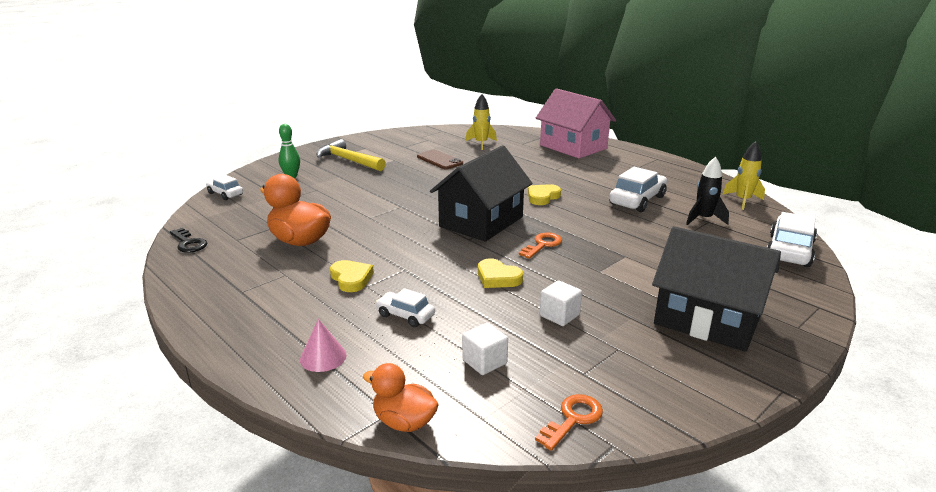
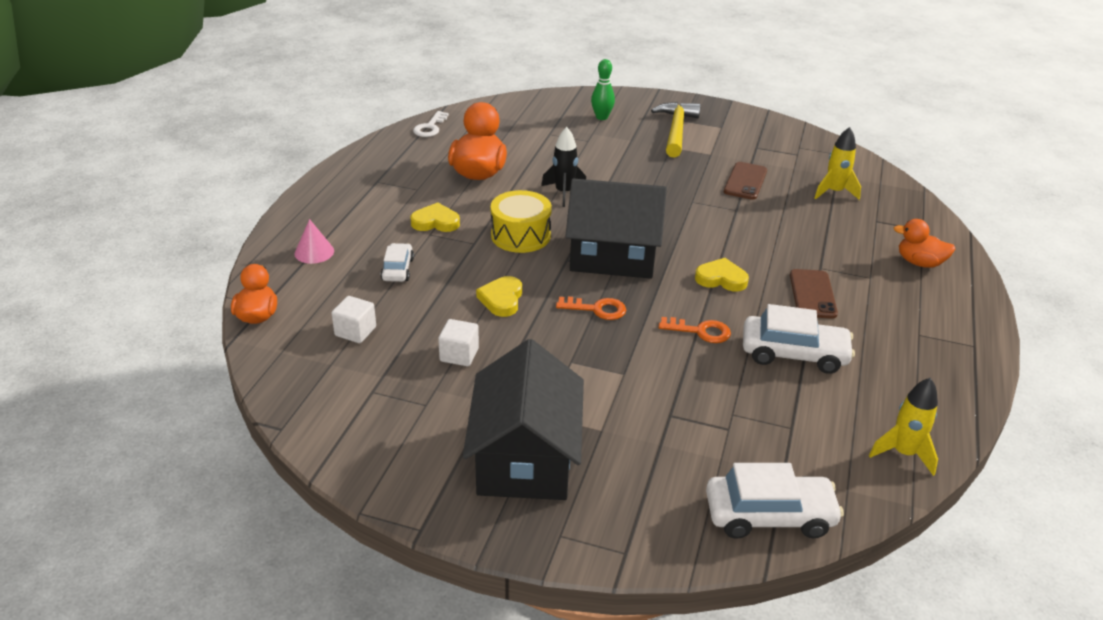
camera: 60 degrees right, 10 degrees up
black key [170,228,207,253] -> white key [413,111,449,137]
white car [206,175,243,200] -> none
yellow heart [330,260,374,292] -> yellow heart turned 120 degrees counterclockwise [410,202,460,232]
orange key [535,394,603,451] -> orange key moved to [659,317,731,343]
pink house [536,88,616,158] -> orange duck [894,219,955,268]
black rocket [686,157,729,225] -> black rocket moved to [541,127,586,207]
none -> yellow drum [491,190,552,253]
none -> brown phone [790,269,838,319]

